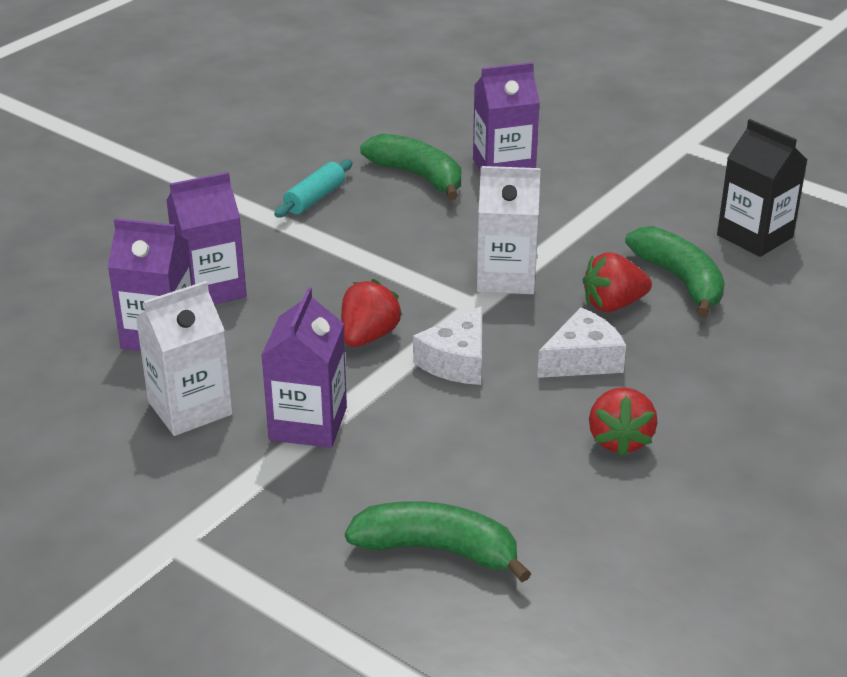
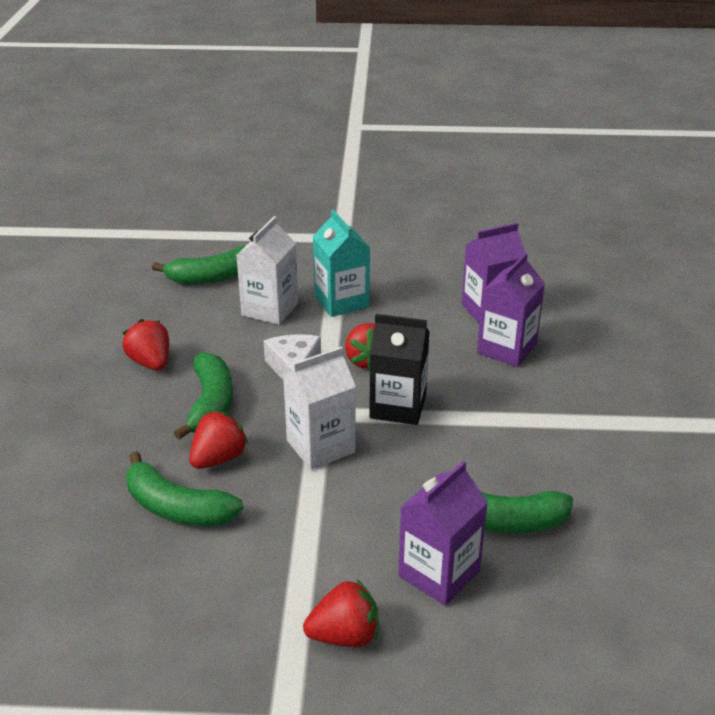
camera: 145 degrees right, 0 degrees up
white carton [136,281,233,436] -> white carton moved to [236,216,298,325]
purple carton [261,287,347,448] -> turquoise carton [313,209,370,317]
turquoise rolling pin [274,159,353,217] -> none
white cheese [537,307,626,378] -> green banana [174,352,233,440]
black carton [717,119,807,257] -> black carton moved to [369,314,430,425]
none -> red strawberry [303,580,378,647]

